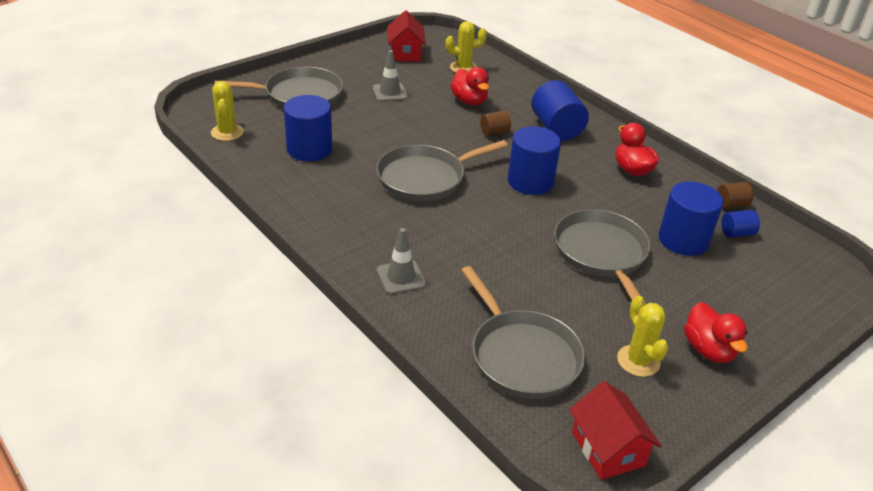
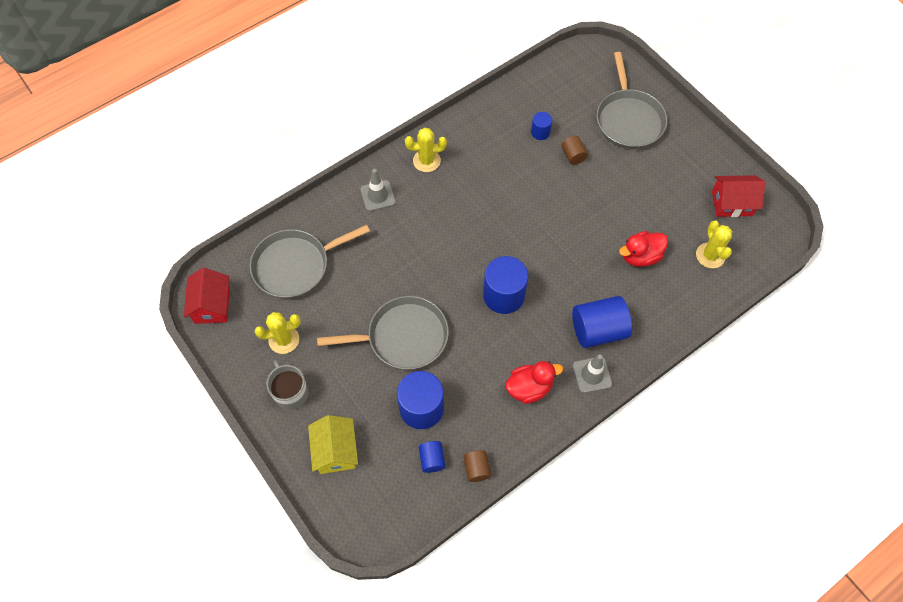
camera: 95 degrees right, 25 degrees up
yellow cactus [211,81,244,141] -> yellow cactus moved to [405,128,447,172]
blue cylinder [284,95,332,161] -> blue cylinder [531,112,552,140], size x0.51
grey traffic cone [372,50,408,102] -> grey traffic cone moved to [573,354,612,393]
grey pan [376,140,508,201] -> none
brown cylinder [480,111,511,136] -> brown cylinder moved to [561,136,588,165]
red house [569,381,661,480] -> red house turned 75 degrees counterclockwise [184,268,230,324]
red duck [684,302,748,363] -> grey mug [266,360,308,410]
none -> yellow house [308,415,358,474]

